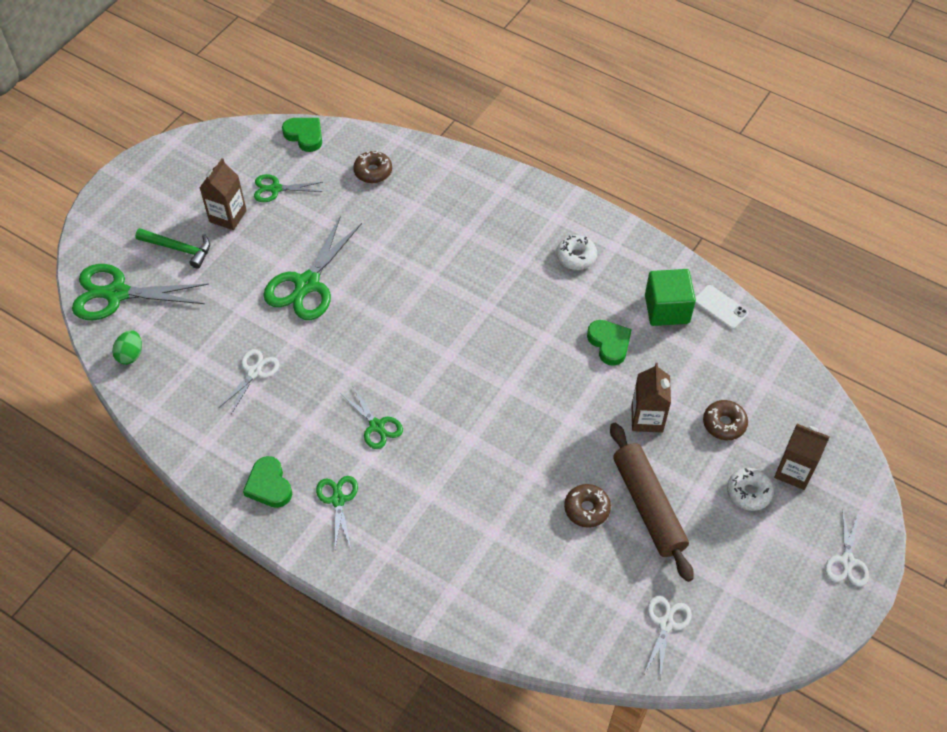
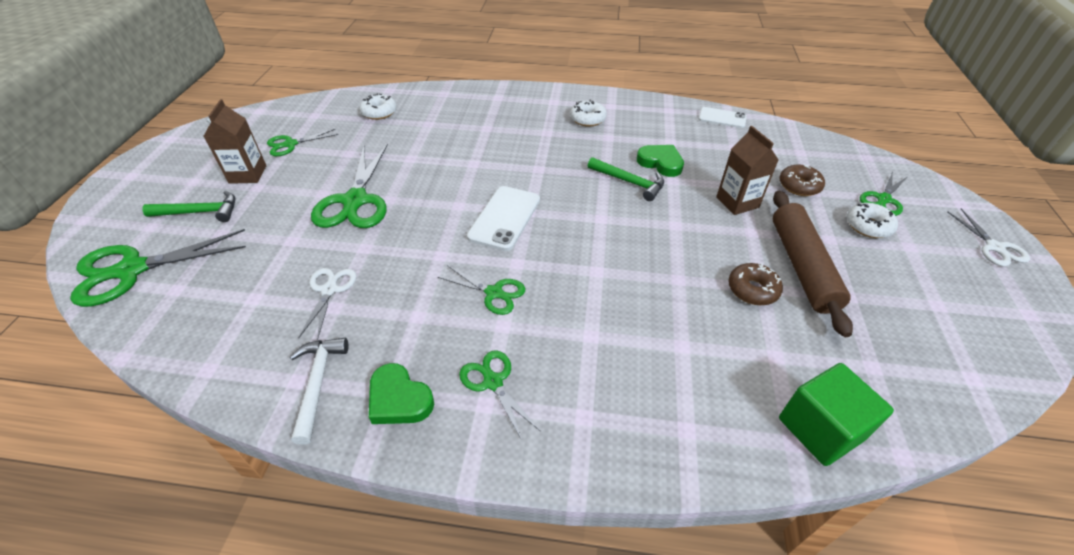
camera: 25 degrees left, 10 degrees down
green egg [112,330,142,365] -> none
green heart [282,118,322,152] -> none
brown donut [353,151,392,183] -> white donut [360,93,397,120]
brown rolling pin [610,423,694,582] -> brown rolling pin turned 45 degrees clockwise [773,191,853,337]
white scissors [644,596,692,679] -> none
green cube [645,269,696,326] -> green cube moved to [779,363,894,466]
brown carton [774,424,830,490] -> green scissors [860,172,907,216]
none -> white hammer [290,338,349,445]
none -> white phone [467,186,540,251]
none -> green hammer [588,157,664,201]

